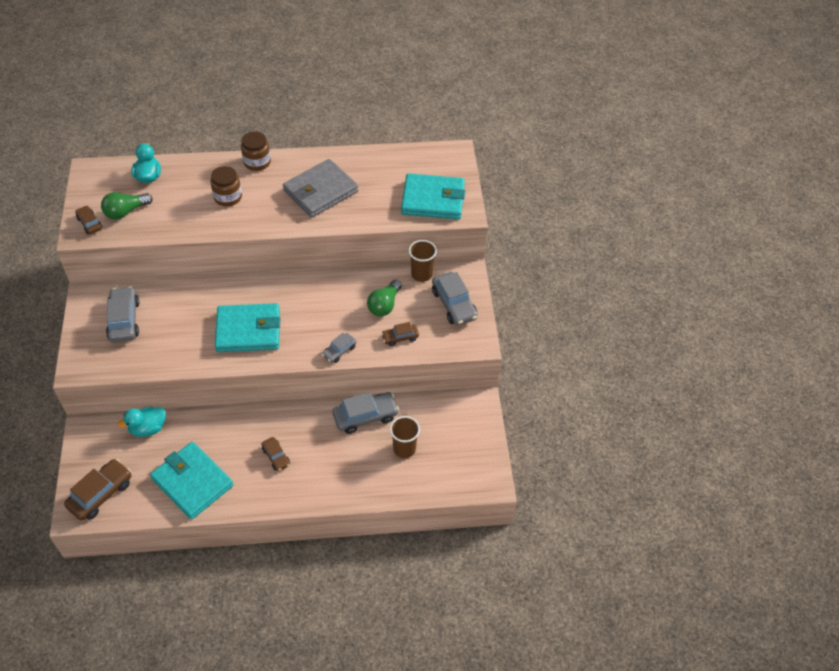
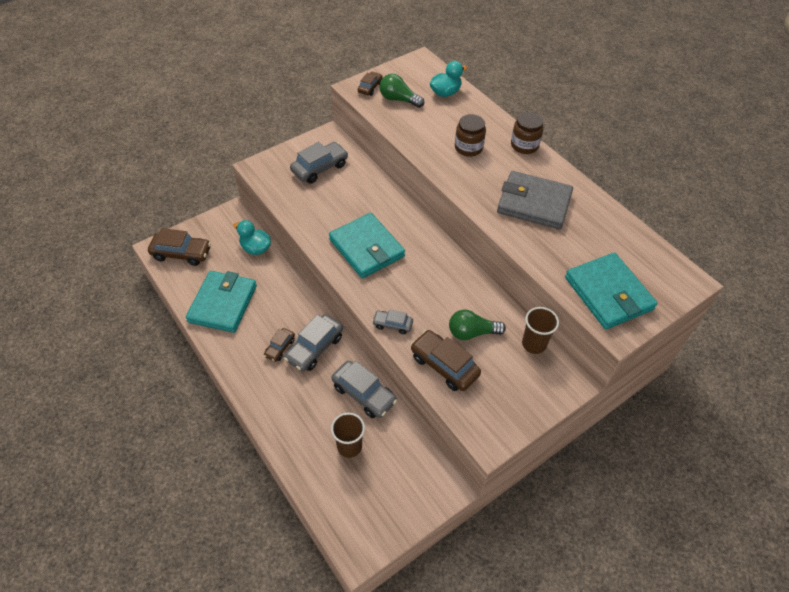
camera: 60 degrees right, 0 degrees up
brown car [381,322,419,346] -> brown car [411,330,481,391], size x1.76
grey car [432,272,478,326] -> grey car moved to [284,314,343,372]

